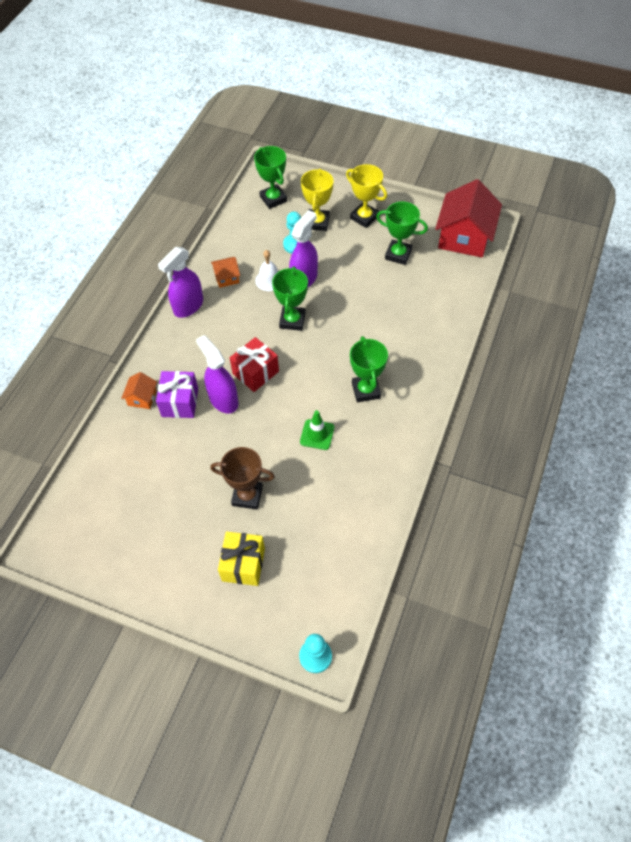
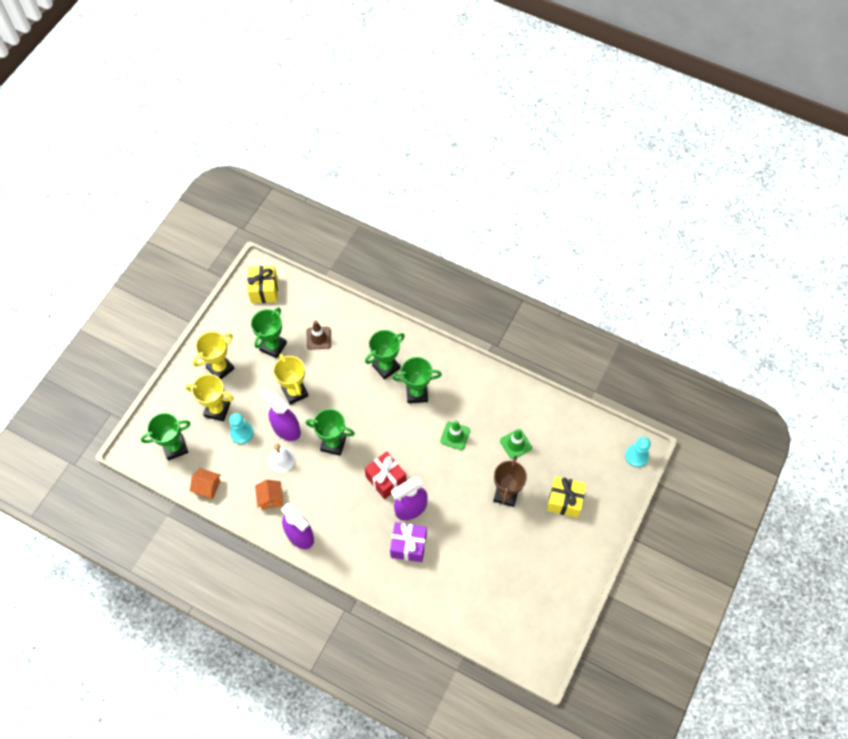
camera: 85 degrees left, 5 degrees up
orange house [121,372,157,409] -> orange house moved to [190,468,220,499]
red house [435,179,502,258] -> yellow gift [247,266,278,303]
none -> yellow trophy [273,354,308,405]
none -> brown traffic cone [307,321,331,350]
none -> green trophy [365,330,405,380]
none -> green traffic cone [500,429,532,459]

